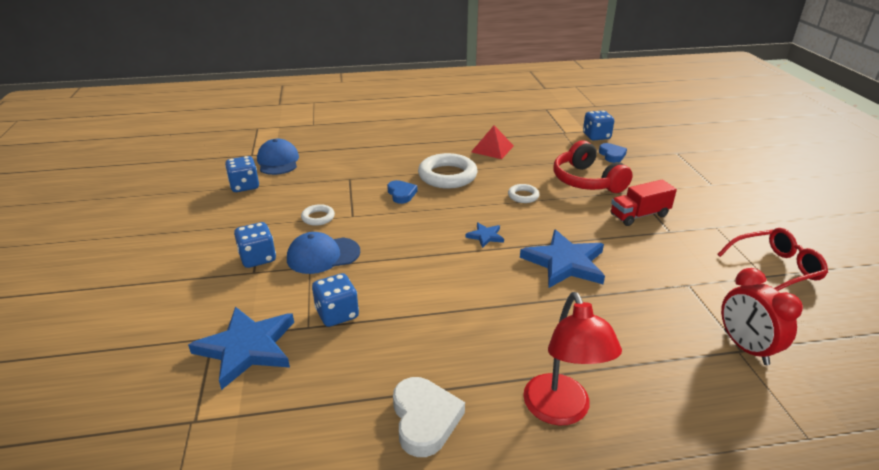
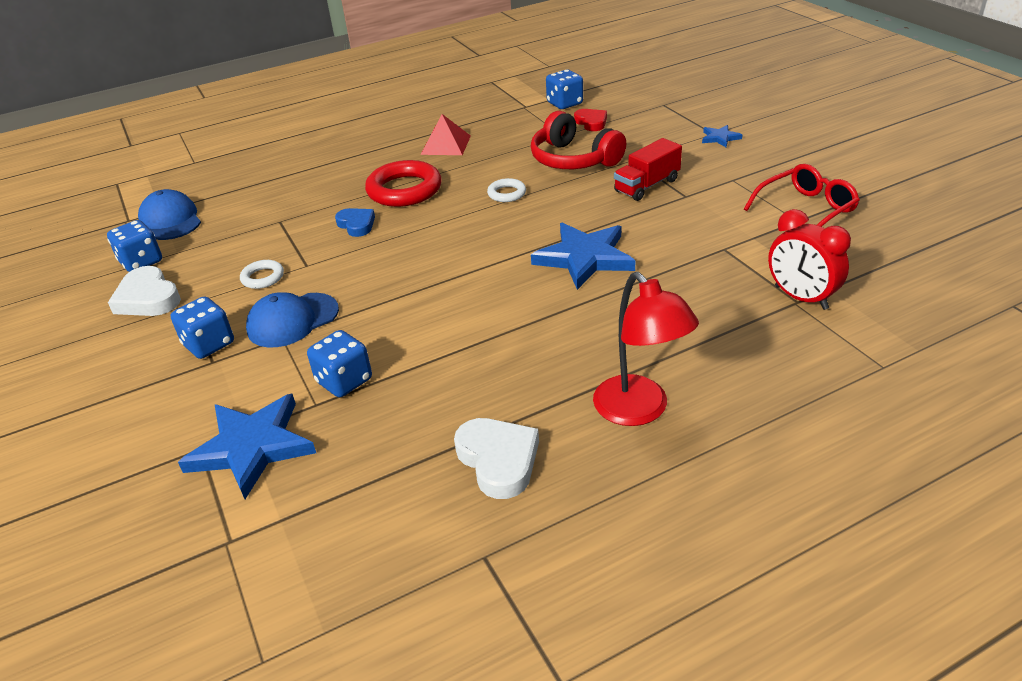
camera: 15 degrees left, 5 degrees up
white ring [418,153,478,189] -> red ring [365,160,442,207]
blue star [466,223,504,248] -> blue star moved to [702,125,742,147]
blue heart [599,143,627,163] -> red heart [574,109,607,131]
none -> white heart [108,266,181,316]

